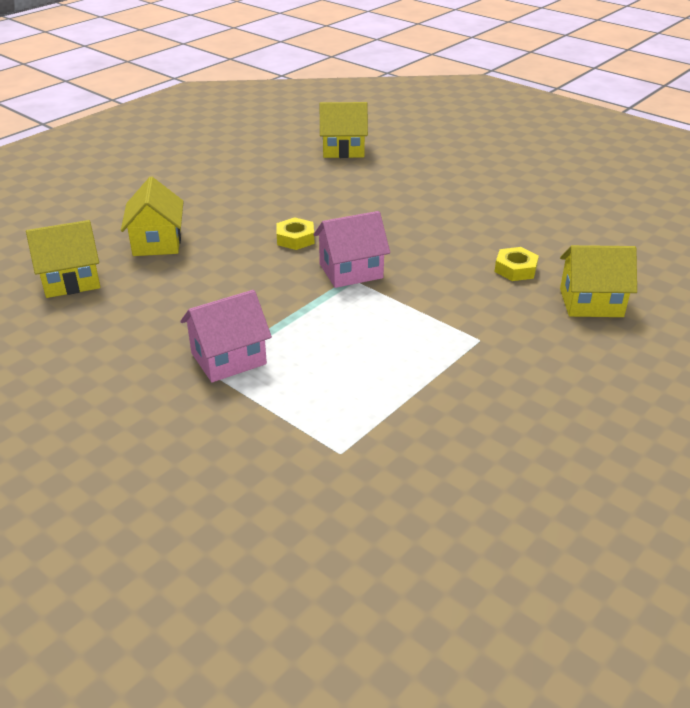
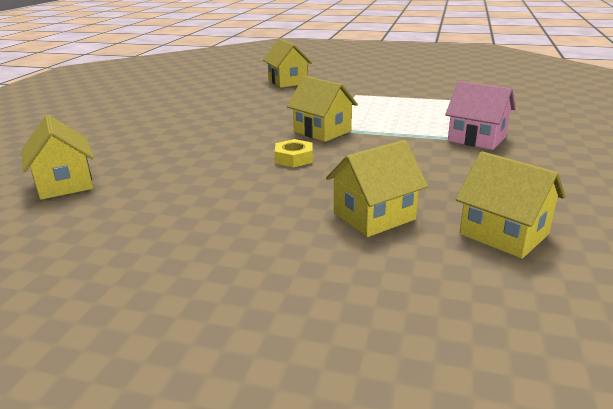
camera: 115 degrees left, 10 degrees down
pink house [314,211,390,288] -> yellow house [287,76,358,142]
yellow nut [495,247,539,281] -> none

